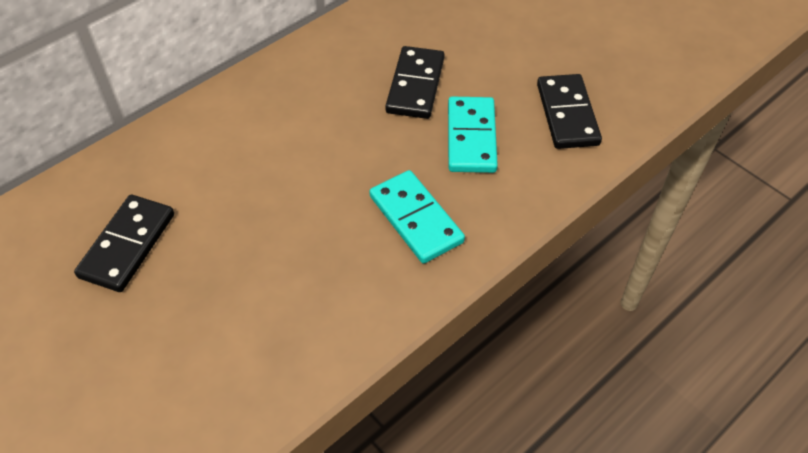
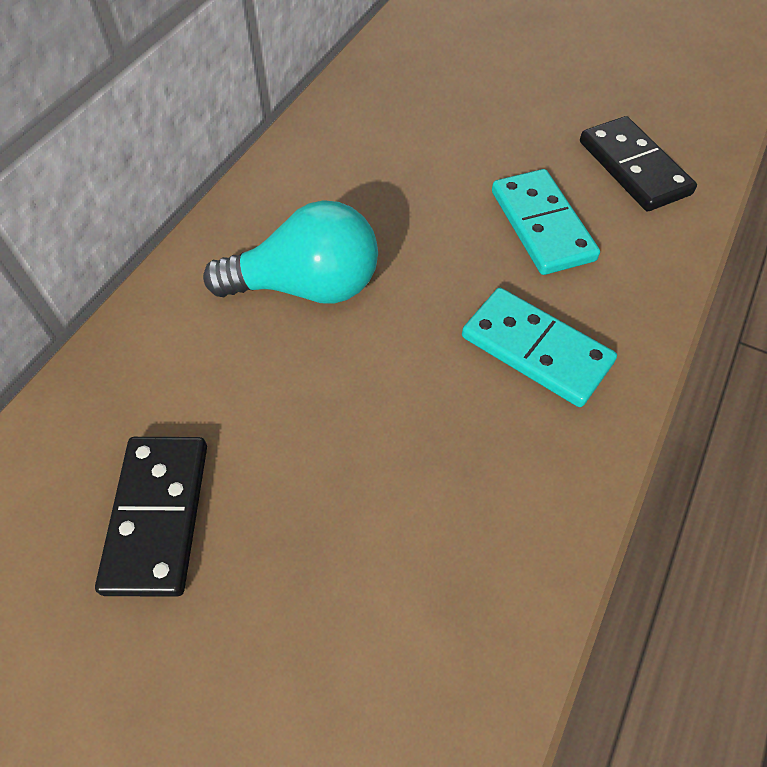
camera: 20 degrees left, 5 degrees up
black domino [385,46,444,119] -> none
none -> turquoise light bulb [203,200,378,304]

